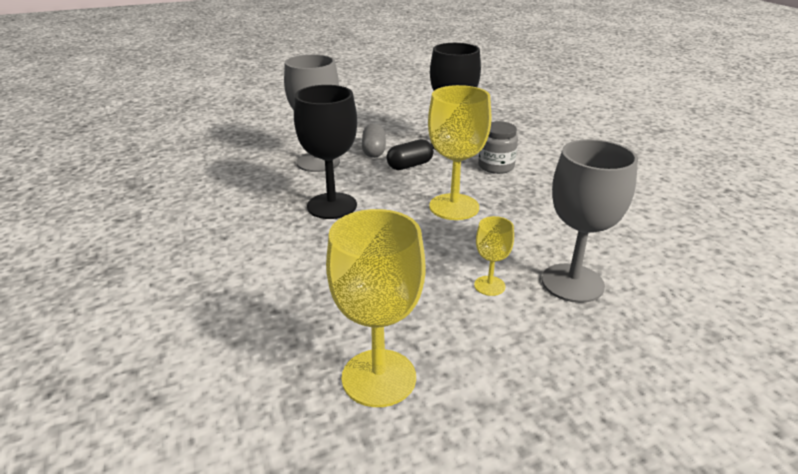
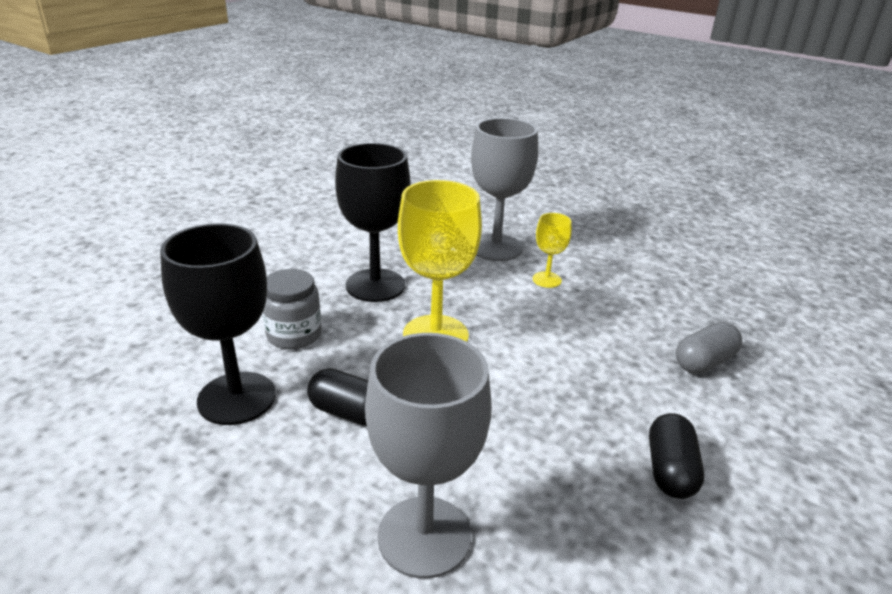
camera: 125 degrees left, 0 degrees up
black goblet [294,85,357,219] -> black goblet moved to [335,143,411,302]
yellow goblet [326,209,425,407] -> none
grey capsule [362,124,386,158] -> grey capsule moved to [676,322,742,374]
none -> black capsule [649,413,704,499]

